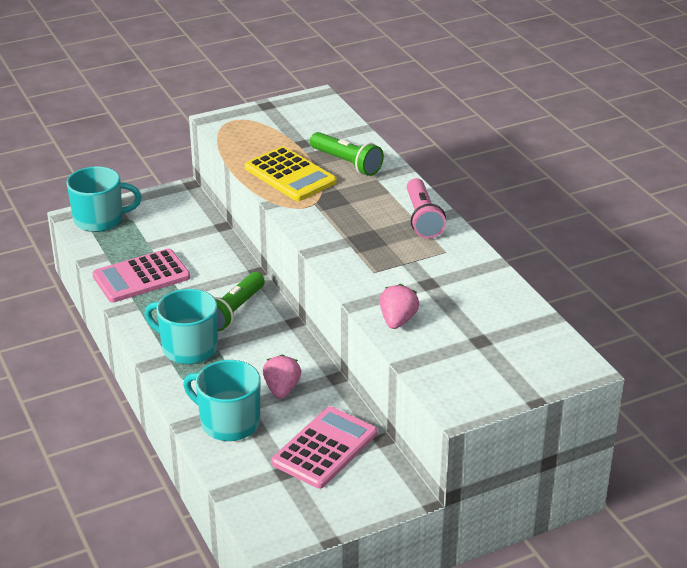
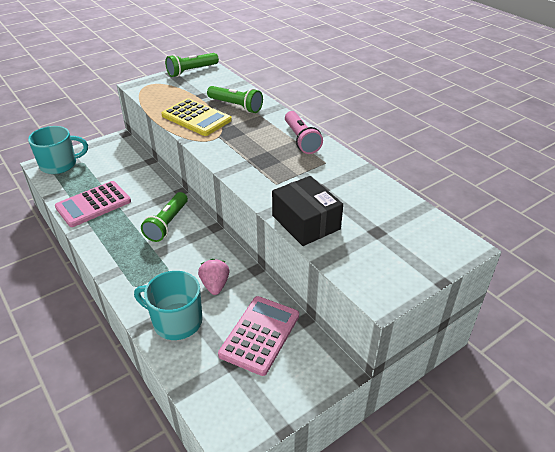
camera: 10 degrees left, 5 degrees up
turquoise mug [144,289,218,364] -> none
pink strawberry [380,284,419,329] -> black box [272,176,343,246]
none -> green flashlight [165,53,219,77]

